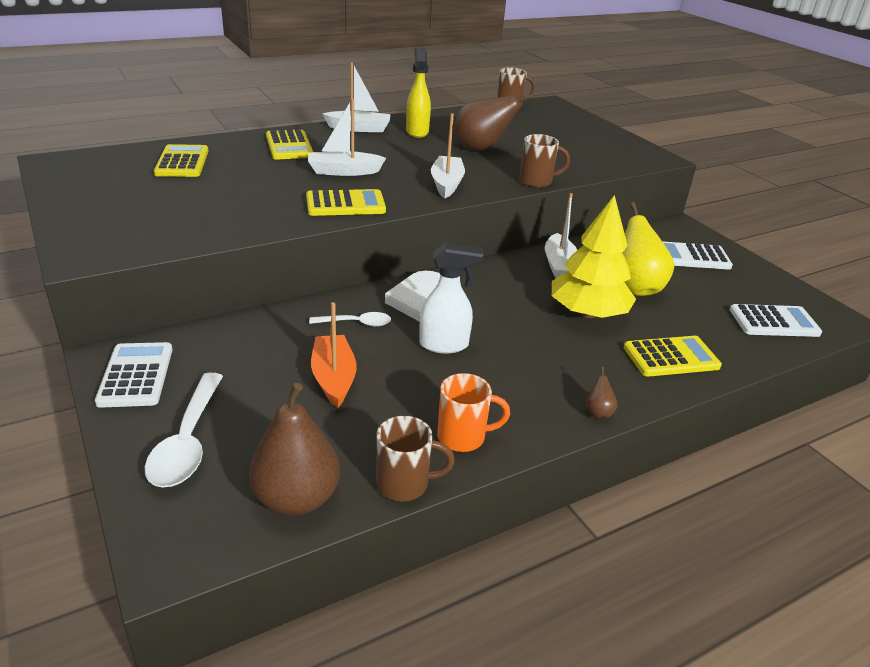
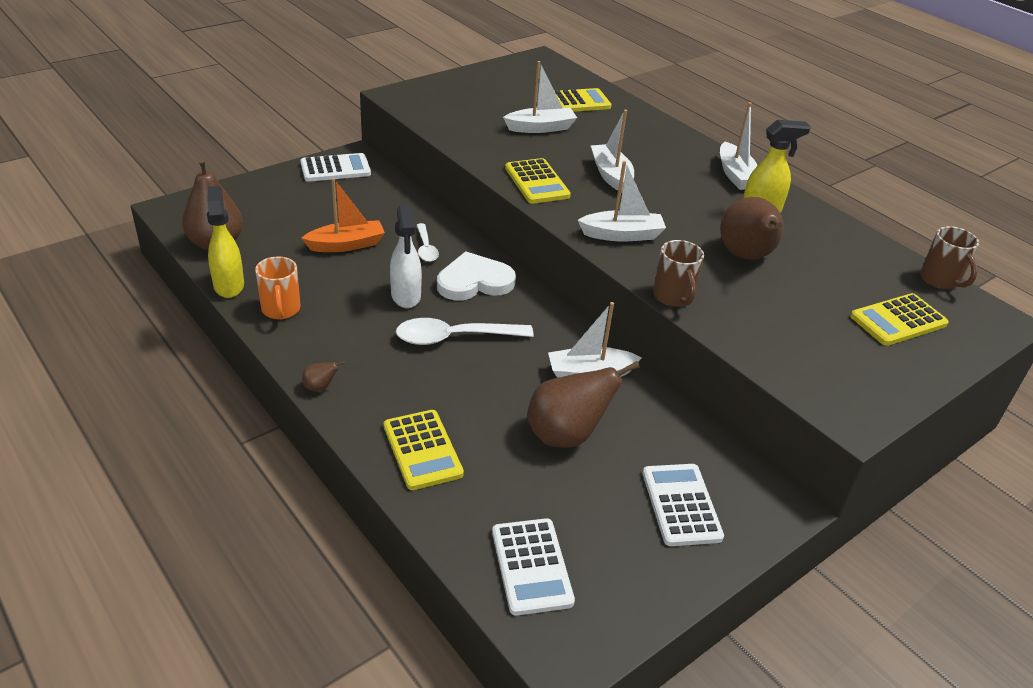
camera: 80 degrees right, 5 degrees up
white spoon [145,373,223,488] -> white spoon moved to [396,318,534,345]
yellow calculator [266,130,313,160] -> yellow calculator moved to [850,293,949,346]
brown mug [376,416,455,501] -> yellow spray bottle [207,186,244,298]
yellow tree [552,195,636,318] -> none
yellow pear [622,202,674,296] -> brown pear [527,361,640,448]
none -> white boat [503,61,577,133]

